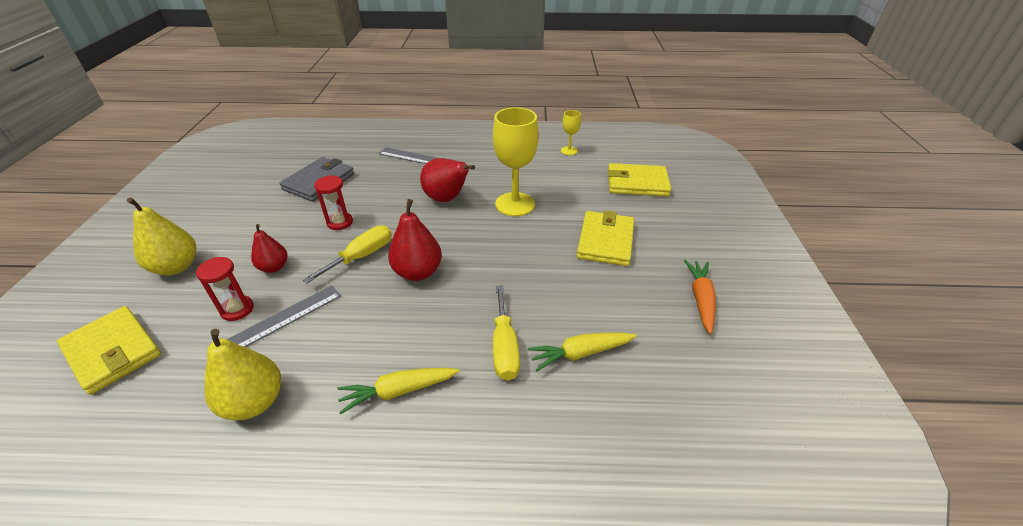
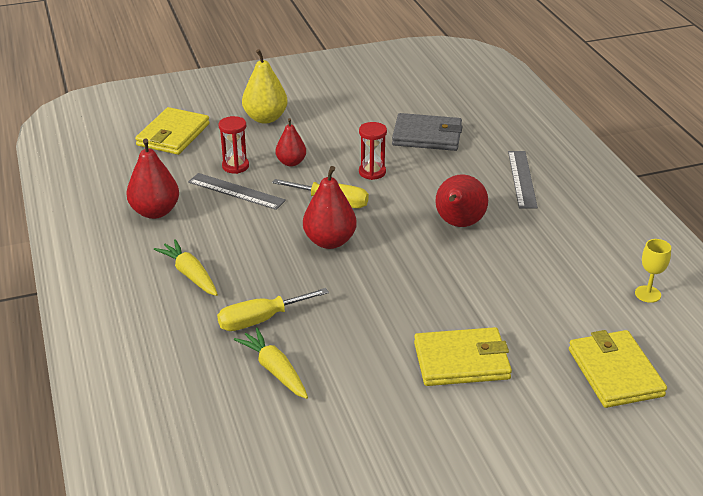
camera: 70 degrees right, 5 degrees down
yellow pear [204,329,281,420] -> red pear [126,138,179,219]
yellow goblet [493,107,539,216] -> none
orange carrot [684,260,716,334] -> none

